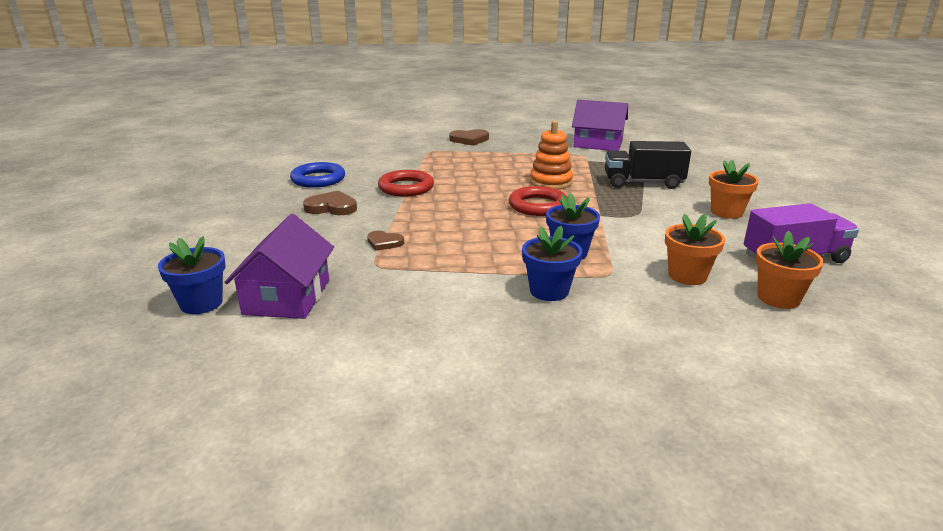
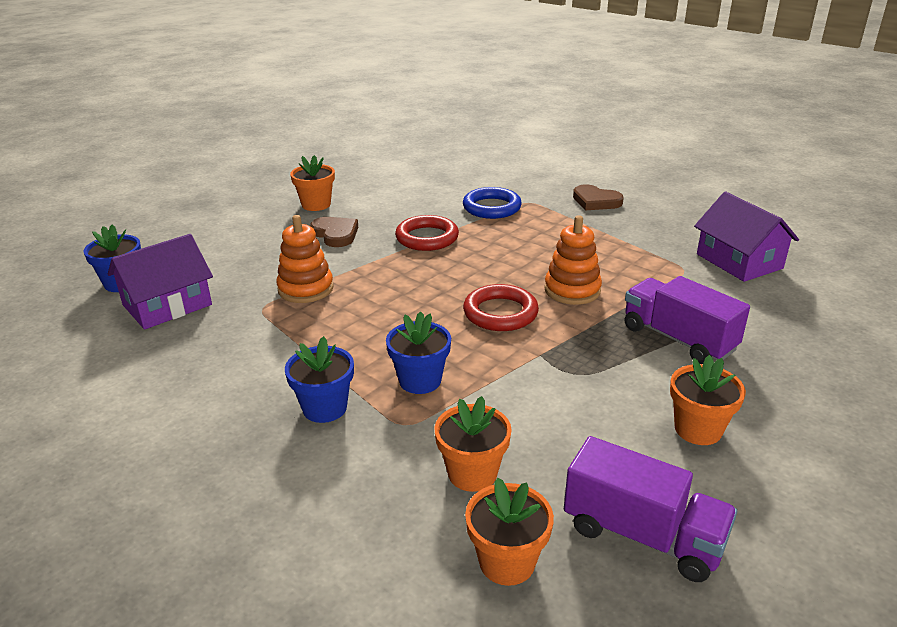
camera: 45 degrees right, 5 degrees up
blue ring [290,162,345,188] -> blue ring moved to [463,187,522,219]
brown heart [367,231,404,251] -> orange stacking toy [276,215,334,303]
black truck [605,141,691,189] -> purple truck [625,276,750,364]
none -> orange flower pot [290,155,335,211]

